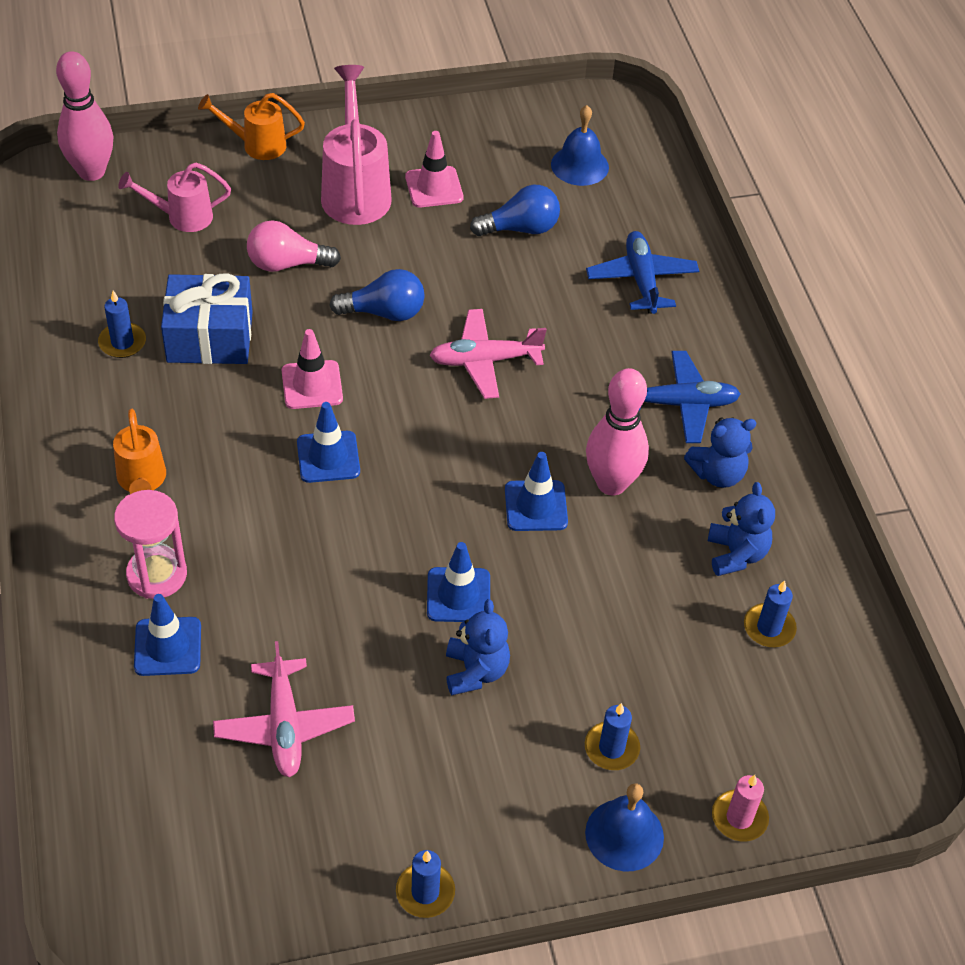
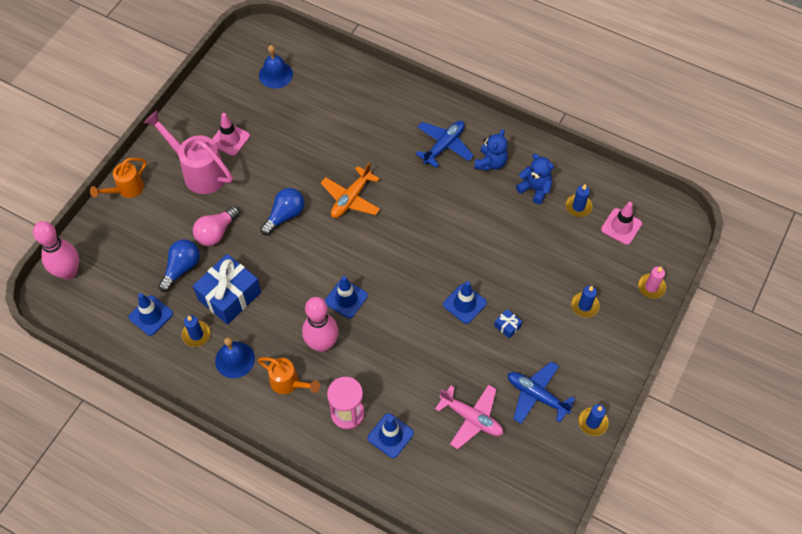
camera: 45 degrees left, 10 degrees up
pink watering can [118,162,231,232] -> none
pink traffic cone [282,329,343,409] -> pink traffic cone moved to [601,202,642,245]
pink plane [429,309,547,399] -> orange plane [321,162,380,218]
blue teddy bear [446,599,510,695] -> blue gift [494,309,522,339]
blue light bulb [470,185,560,236] -> blue light bulb moved to [158,239,200,292]
blue traffic cone [505,452,568,531] -> blue traffic cone moved to [129,293,173,336]
blue bell [585,783,664,871] -> blue bell moved to [215,337,255,378]
blue plane [586,231,699,314] -> blue plane moved to [508,361,575,424]
pink bowling pin [586,368,649,495] -> pink bowling pin moved to [302,297,338,352]

